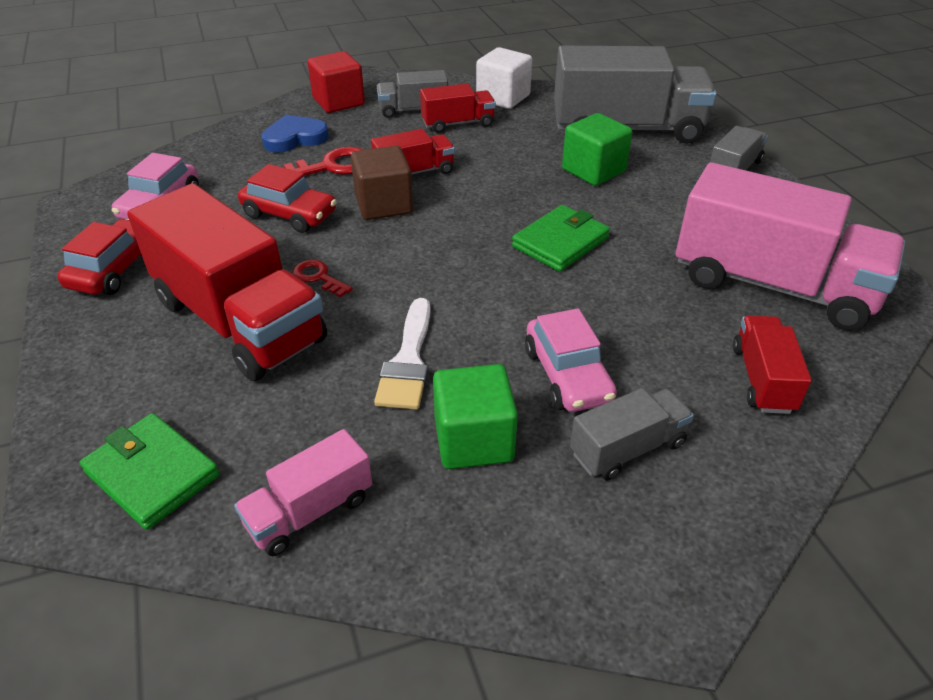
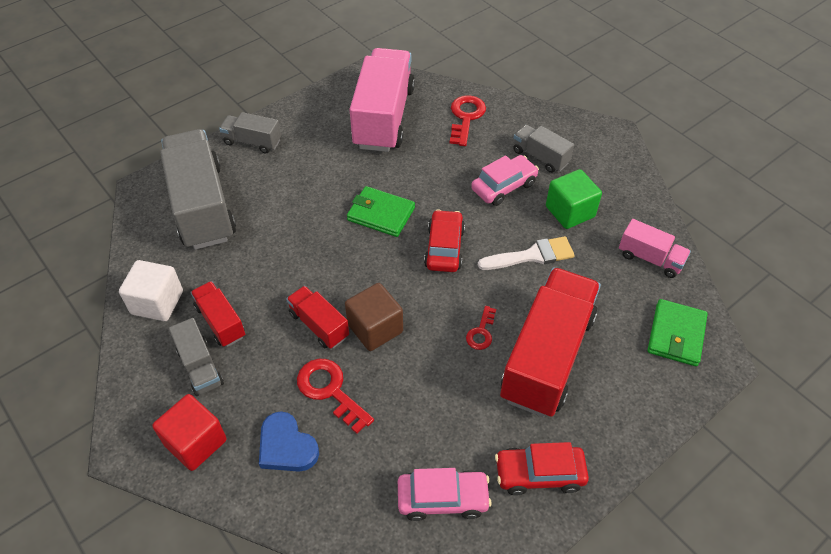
camera: 110 degrees left, 10 degrees up
red car [238,164,337,233] -> red car moved to [424,209,465,272]
green cube [562,113,632,186] -> none
red truck [733,315,812,414] -> red key [450,95,486,146]

